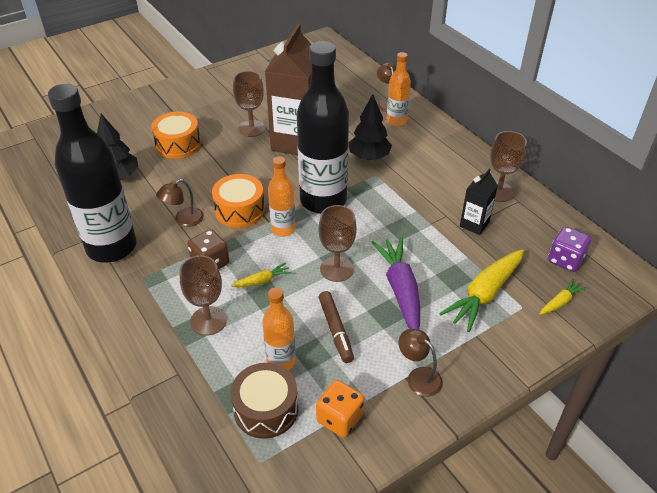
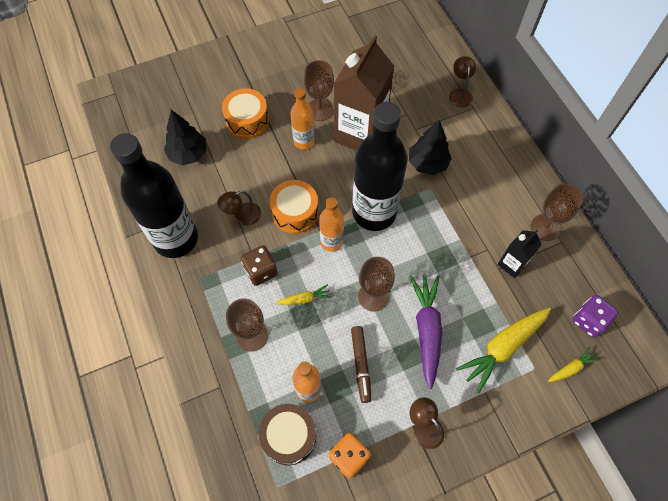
camera: 10 degrees right, 20 degrees up
orange bottle [387,52,411,126] -> orange bottle moved to [291,88,314,150]

